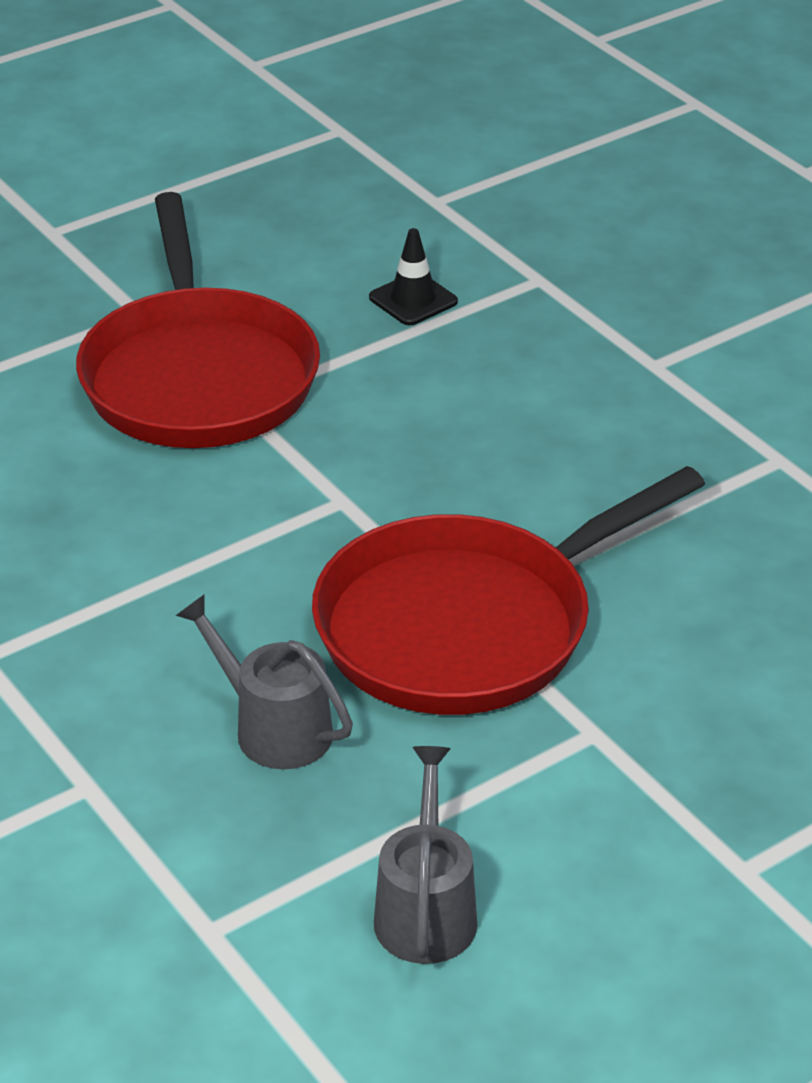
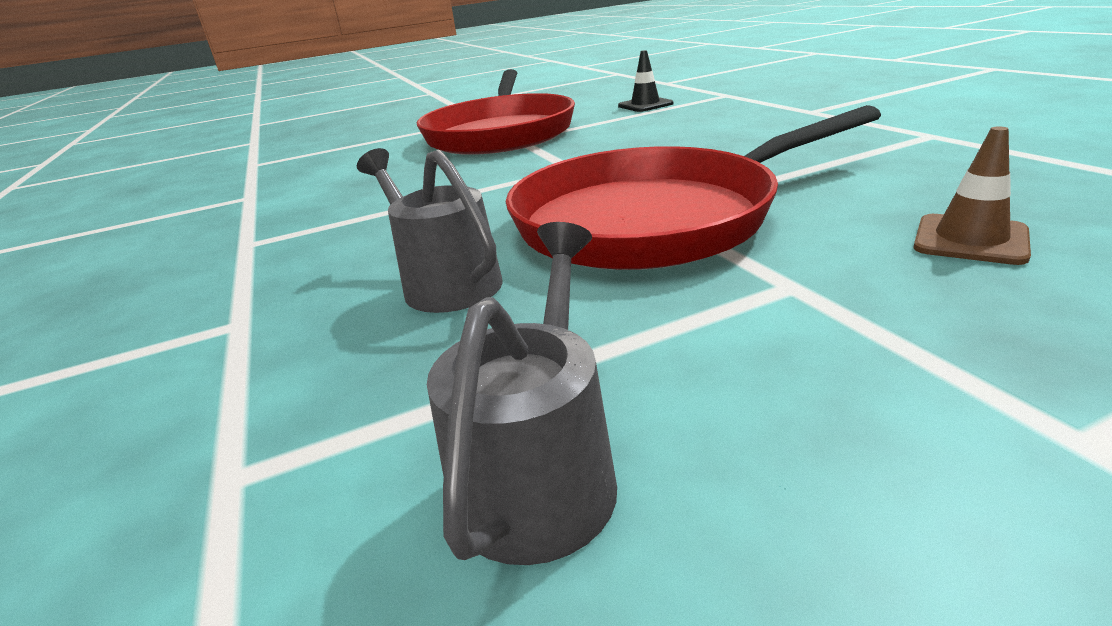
camera: 15 degrees right, 10 degrees down
none -> brown traffic cone [914,127,1031,265]

